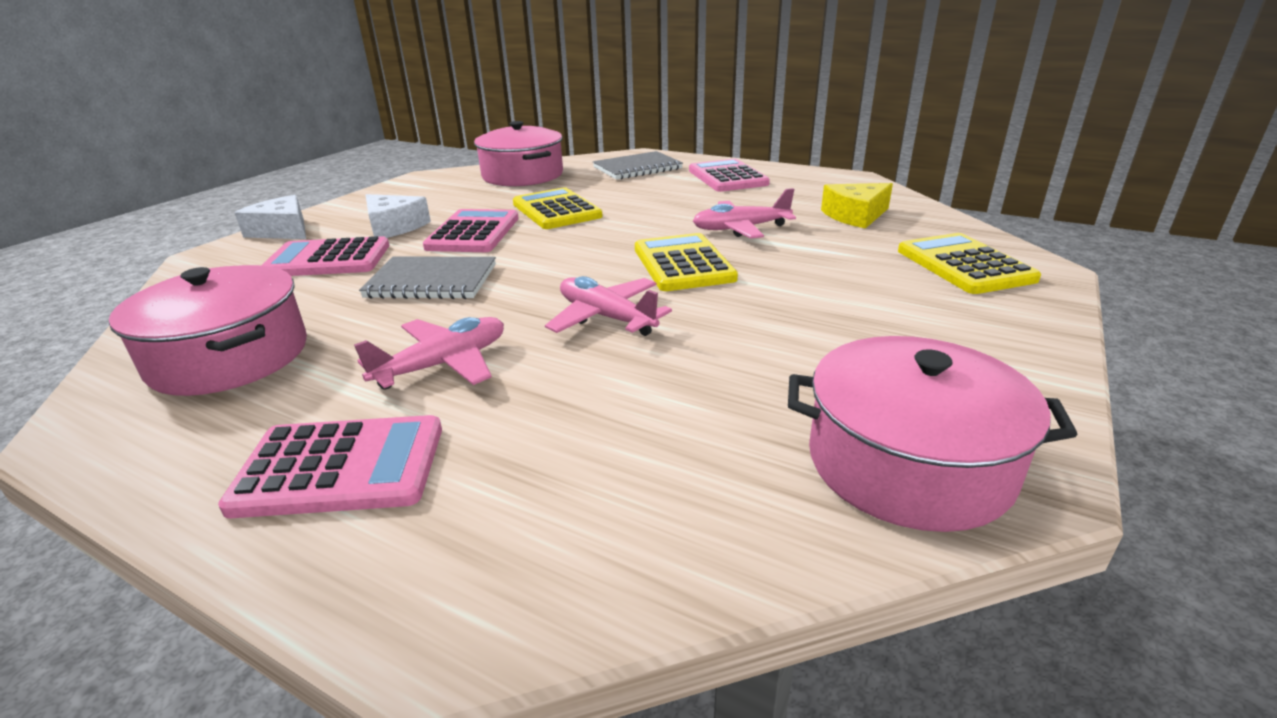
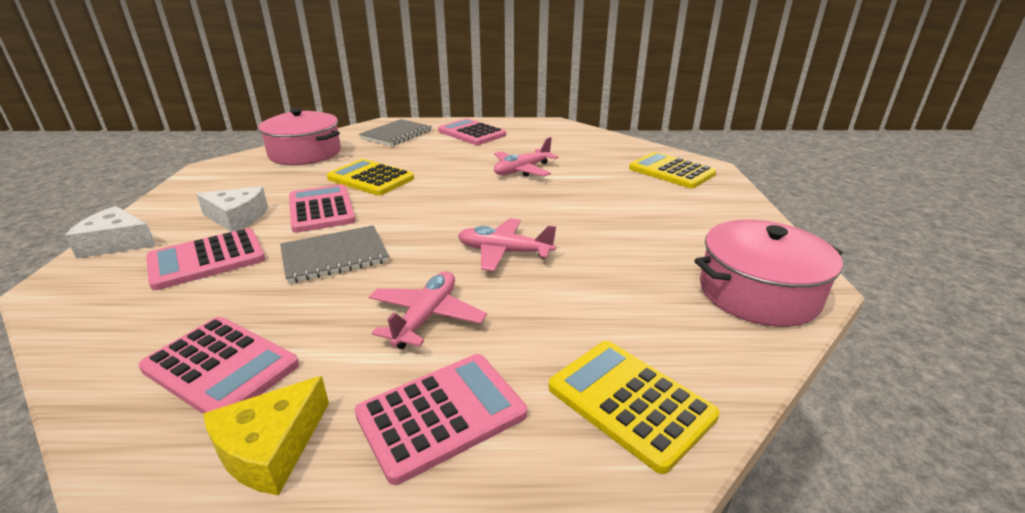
camera: 30 degrees left, 0 degrees up
pink pot [109,265,307,396] -> pink calculator [138,317,299,414]
yellow calculator [635,233,738,291] -> yellow calculator moved to [548,341,720,474]
yellow cheese [821,183,893,229] -> yellow cheese moved to [203,376,329,496]

